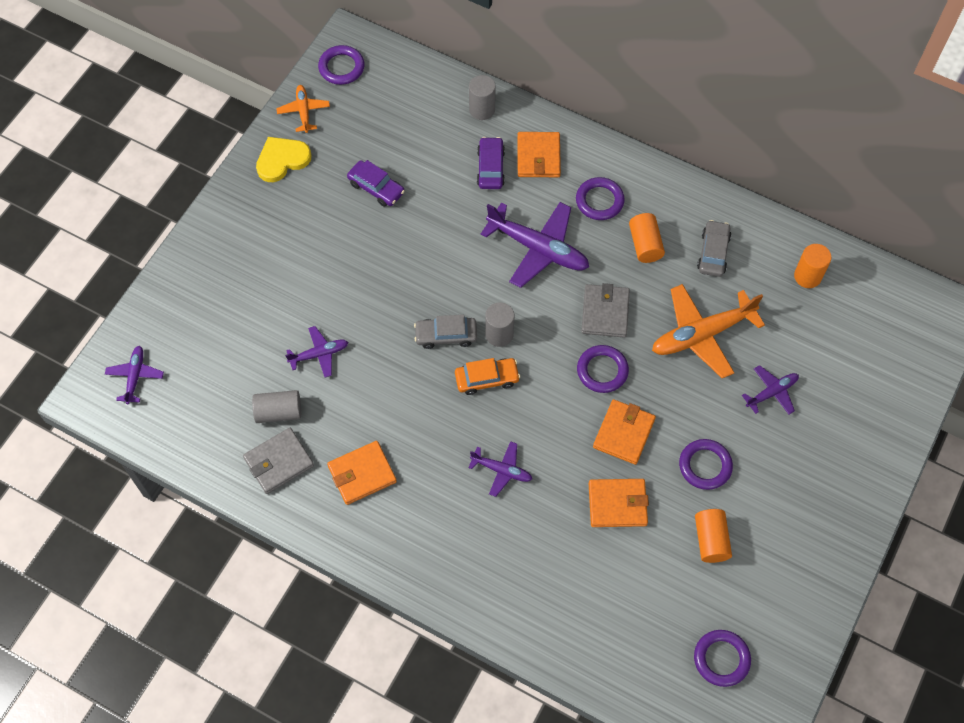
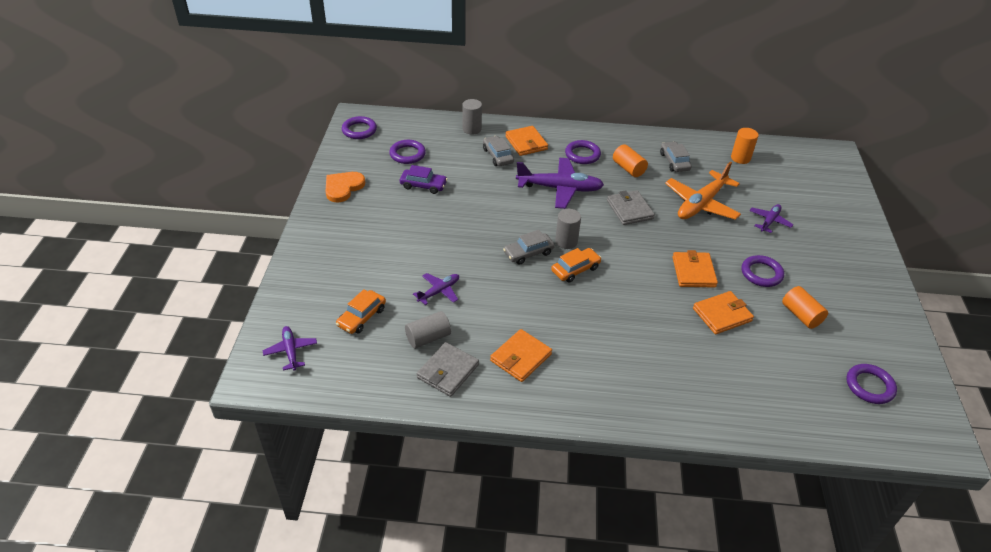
camera: 25 degrees left, 20 degrees down
yellow heart [256,137,311,182] -> orange heart [326,172,365,202]
orange plane [276,85,330,133] -> none
purple plane [468,441,532,497] -> none
purple car [477,137,505,189] -> grey car [483,136,514,166]
purple ring [577,345,629,393] -> purple ring moved to [389,140,426,164]
none -> orange car [336,289,386,334]

